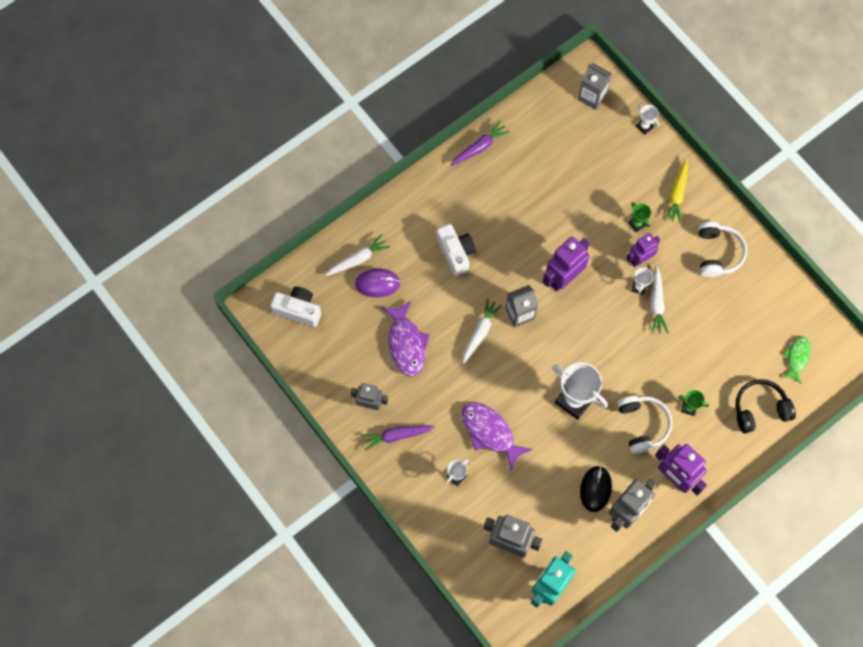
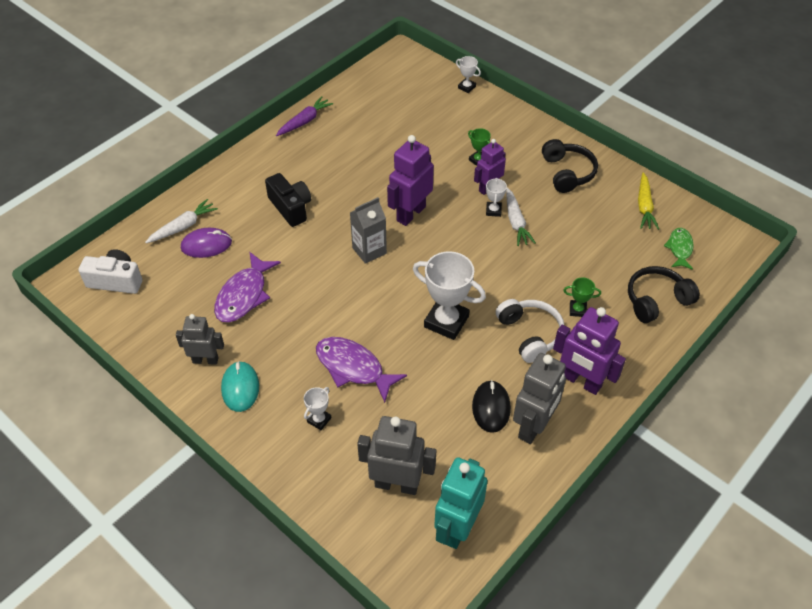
camera: 10 degrees left, 20 degrees down
purple carrot [361,426,435,451] -> turquoise mouse [221,361,259,412]
purple fish [382,300,430,376] -> purple fish turned 45 degrees clockwise [214,252,281,322]
white camera [436,224,476,276] -> black camera [265,173,311,227]
white carrot [463,298,502,364] -> none
grey carton [578,63,612,110] -> none
yellow carrot [664,159,688,223] -> yellow carrot moved to [638,173,659,230]
white headphones [698,222,747,277] -> black headphones [542,139,598,193]

